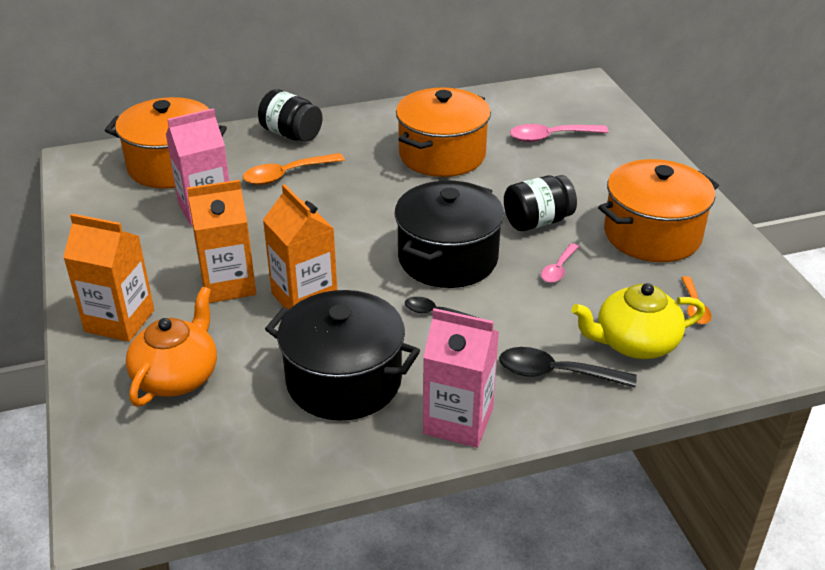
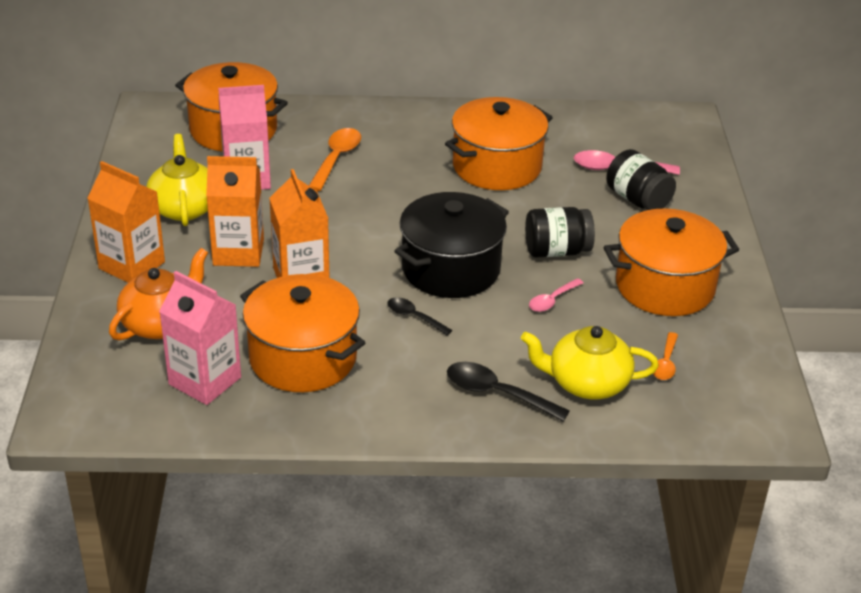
camera: 15 degrees right, 0 degrees up
orange spoon [243,153,344,185] -> orange spoon turned 120 degrees clockwise [309,128,361,191]
black jar [258,89,322,142] -> black jar moved to [606,149,676,210]
black pot [265,290,420,421] -> orange pot [240,274,365,392]
pink carton [423,308,499,448] -> pink carton moved to [159,271,241,405]
none -> yellow teapot [146,134,208,226]

